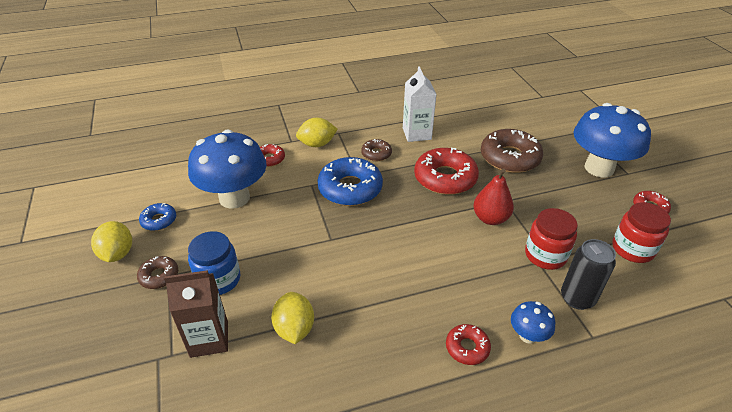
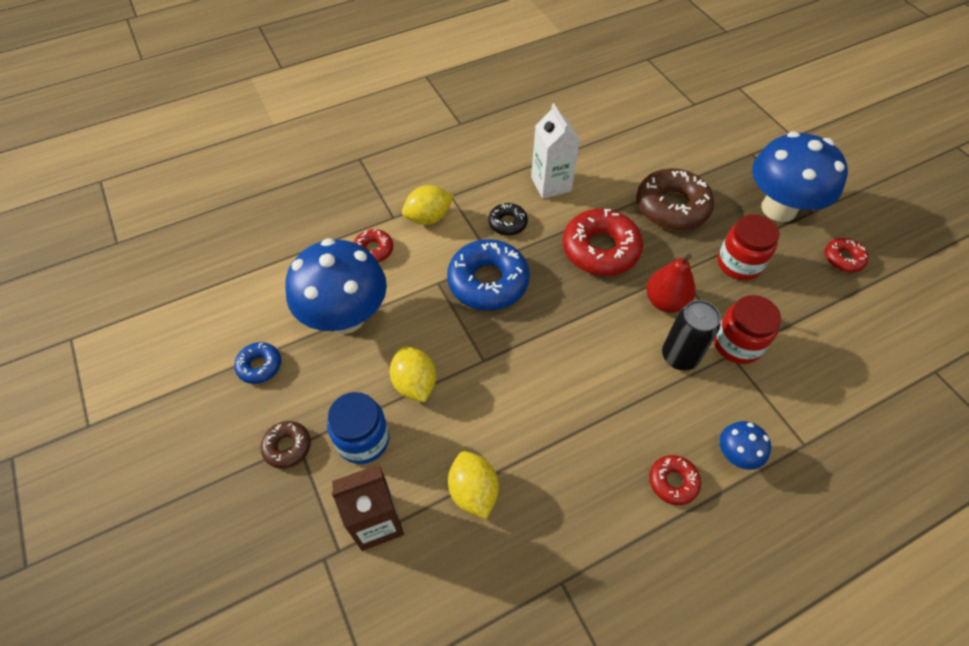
camera: 10 degrees left, 15 degrees up
yellow lemon [91,221,132,262] -> yellow lemon moved to [390,347,436,402]
brown donut [361,139,392,161] -> black donut [488,203,528,236]
black can [561,239,616,310] -> black can moved to [662,300,721,370]
red jar [612,202,671,263] -> red jar moved to [718,214,780,281]

